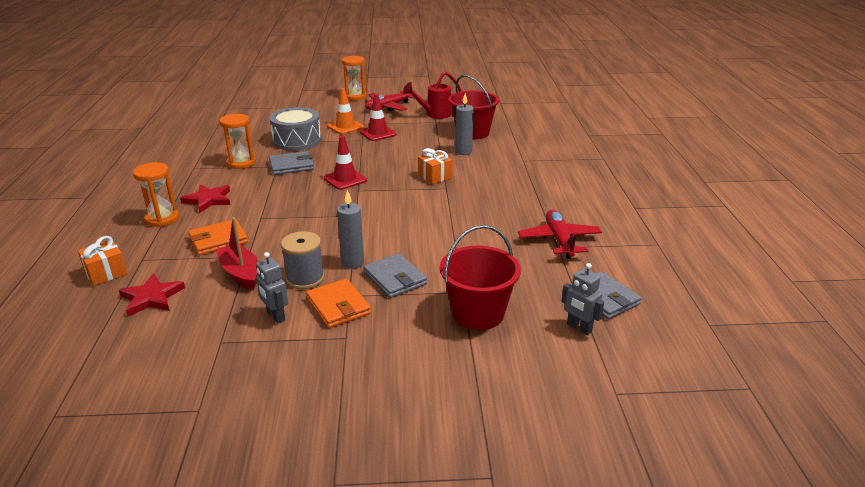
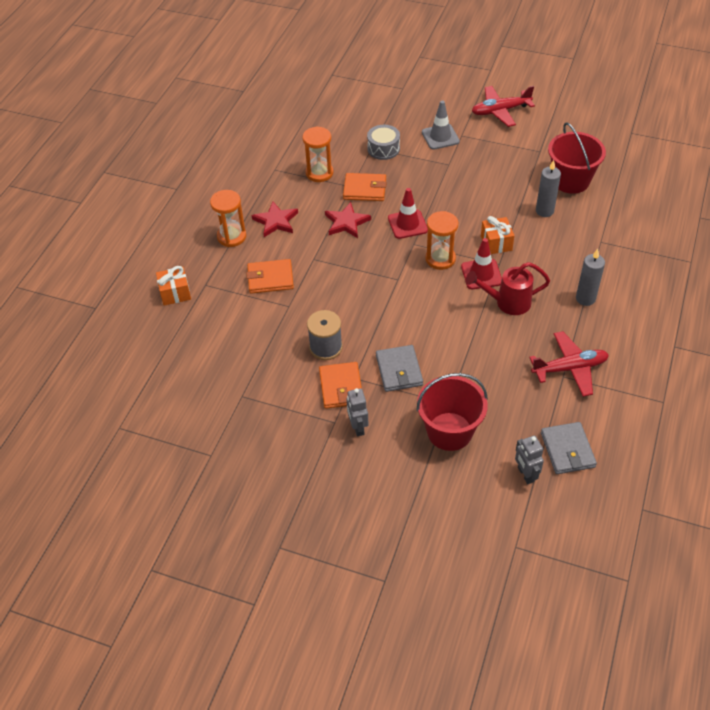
camera: 25 degrees right, 20 degrees up
red star [119,273,185,316] -> red star moved to [325,202,371,238]
red boat [216,217,259,290] -> none
grey robot [256,252,288,324] -> grey robot moved to [346,388,368,436]
grey wallet [269,151,314,175] -> orange wallet [343,173,387,201]
grey drum [270,107,321,151] -> grey drum [367,125,400,160], size x0.65
orange traffic cone [327,88,364,134] -> grey traffic cone [422,100,460,150]
grey candle [337,190,364,269] -> grey candle moved to [576,249,605,306]
orange hourglass [342,56,367,100] -> orange hourglass moved to [425,211,458,270]
red traffic cone [359,94,397,141] -> red traffic cone moved to [461,238,502,289]
red watering can [403,71,461,119] -> red watering can moved to [465,262,550,315]
red plane [518,210,602,259] -> red plane turned 60 degrees clockwise [529,331,609,397]

